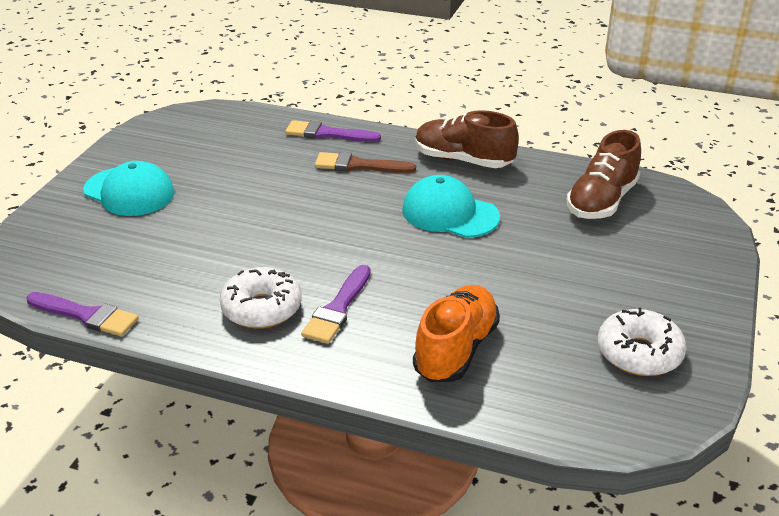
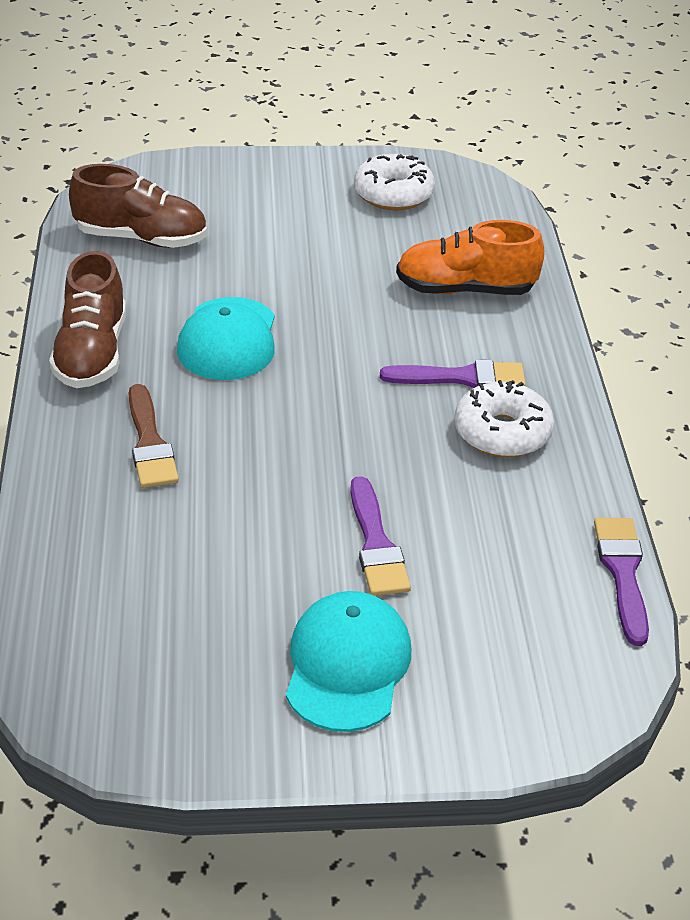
camera: 115 degrees left, 5 degrees up
purple brush [285,120,381,142] -> purple brush moved to [350,476,411,596]

